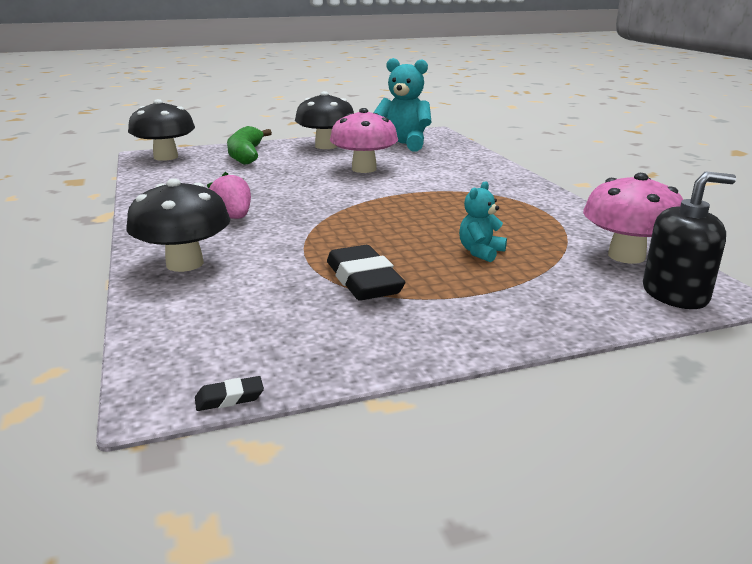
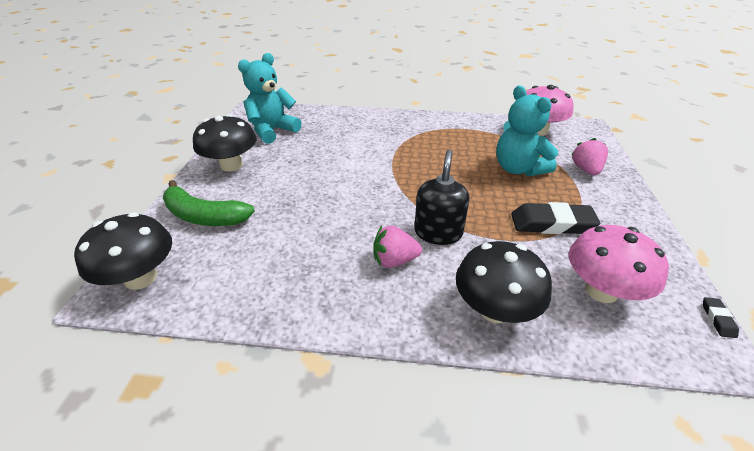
camera: 65 degrees left, 15 degrees up
pink mushroom [330,108,398,173] -> pink mushroom moved to [569,225,669,303]
turquoise teddy bear [459,181,507,262] -> turquoise teddy bear [496,86,558,177], size x1.86
black soap dispenser [643,172,736,309] -> black soap dispenser moved to [414,150,470,245]
none -> pink strawberry [571,138,608,176]

